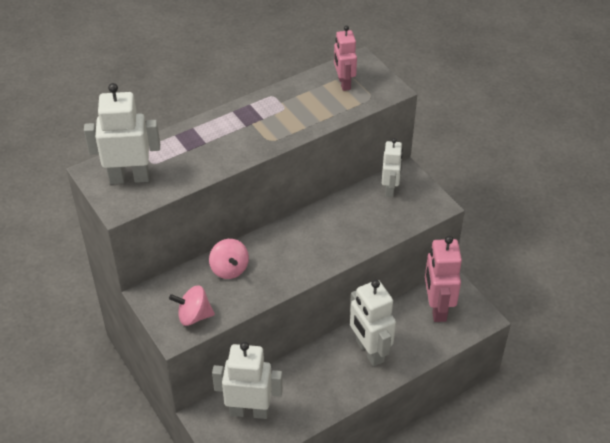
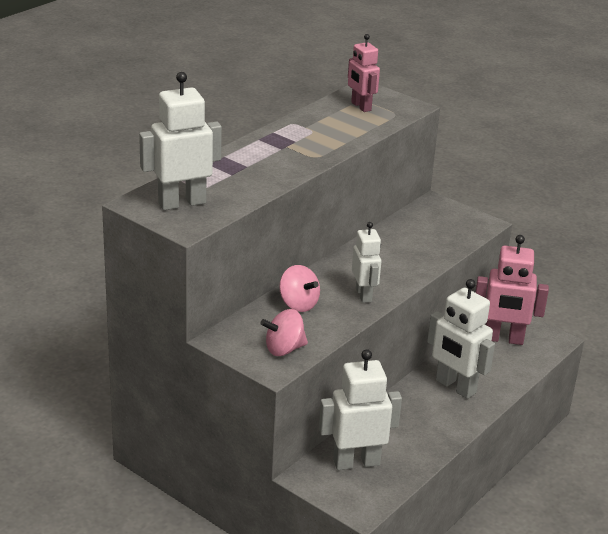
camera: 20 degrees left, 15 degrees down
white robot [382,138,403,197] -> white robot moved to [352,222,381,303]
pink robot [425,236,462,322] -> pink robot turned 60 degrees counterclockwise [475,235,549,345]

